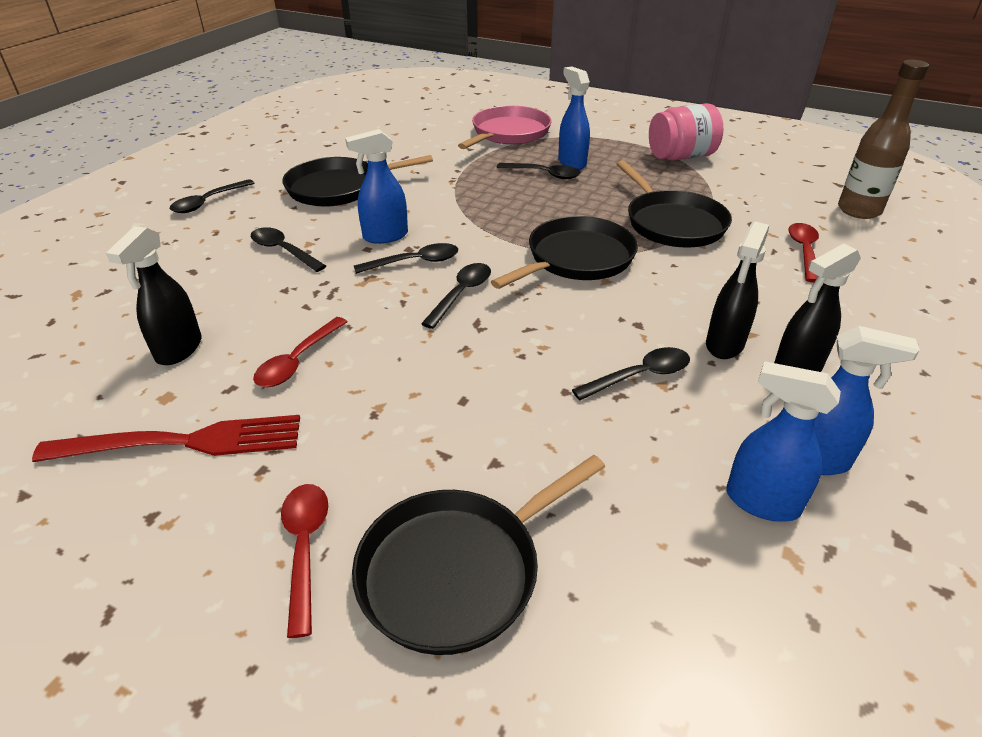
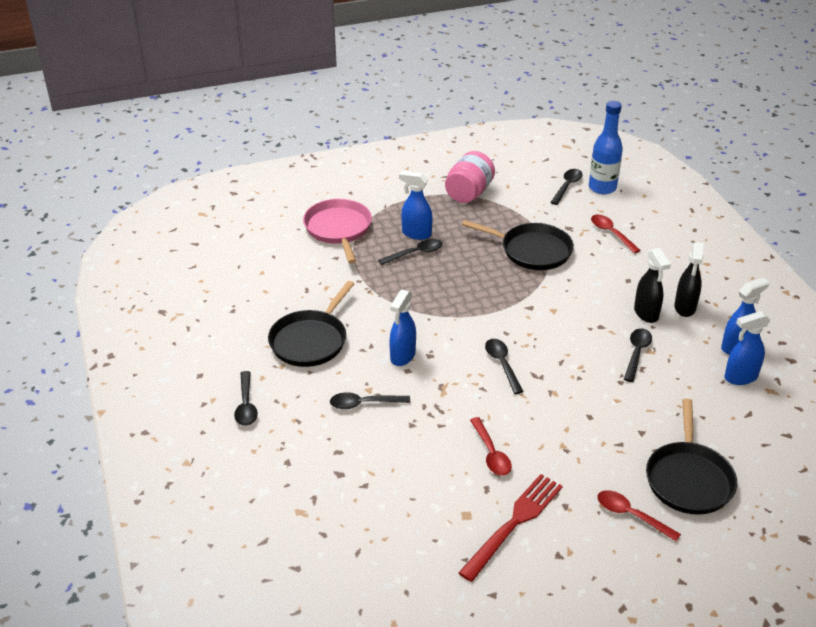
camera: 45 degrees left, 0 degrees up
black spray bottle [106,226,201,365] -> none
black spoon [354,243,458,274] -> black spoon moved to [550,169,583,205]
black pan [491,216,638,289] -> none
brown bottle [838,60,929,219] -> blue bottle [589,101,623,194]

